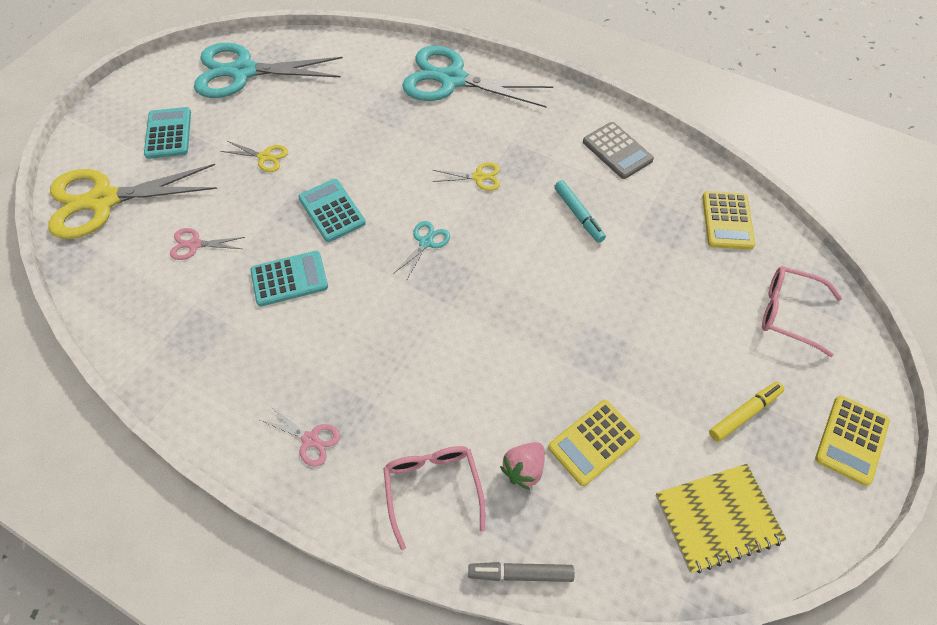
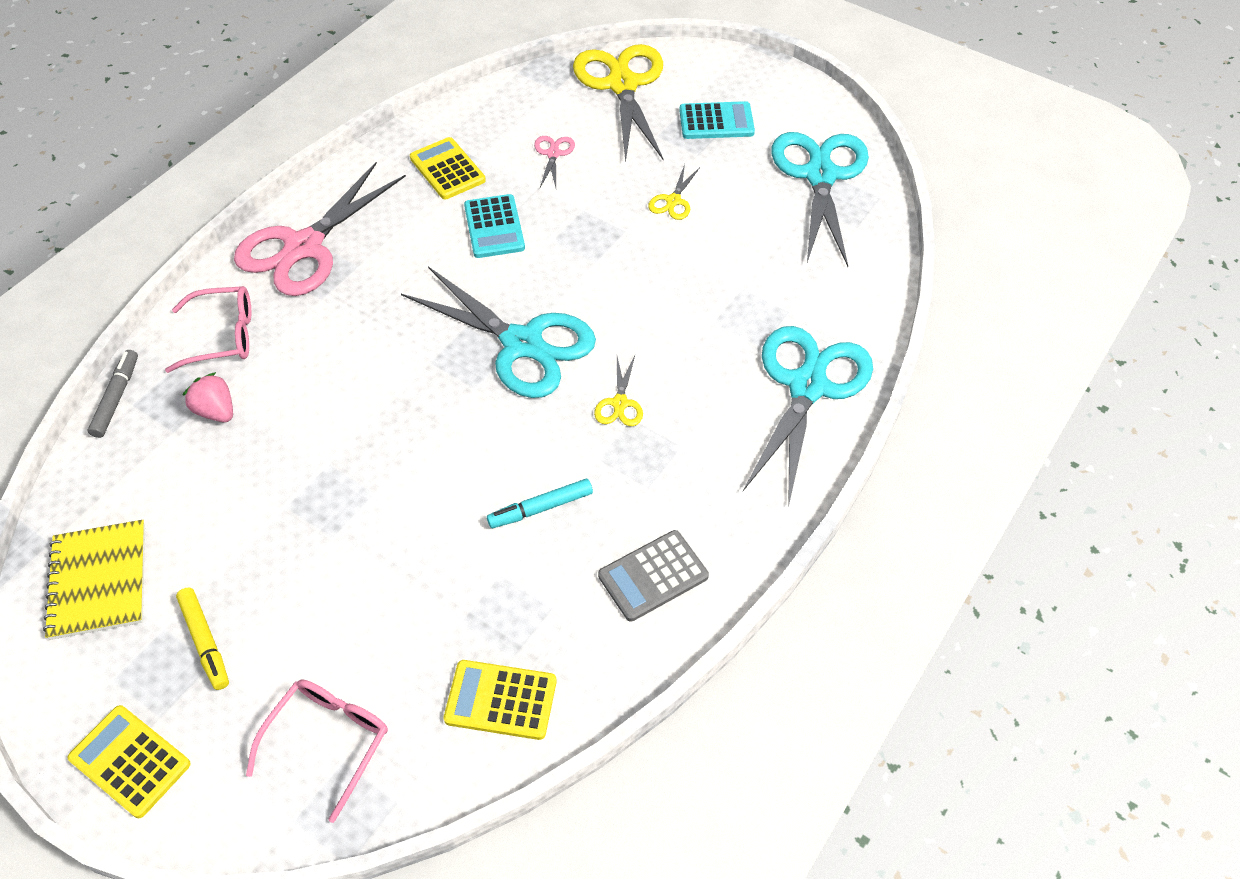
camera: 95 degrees right, 5 degrees down
pink scissors [260,406,340,467] -> pink scissors [234,161,406,296], size x2.35
turquoise calculator [298,179,366,242] -> none
turquoise scissors [393,221,450,281] -> turquoise scissors [401,267,596,398], size x2.35
yellow calculator [548,400,640,486] -> yellow calculator moved to [410,137,486,199]

